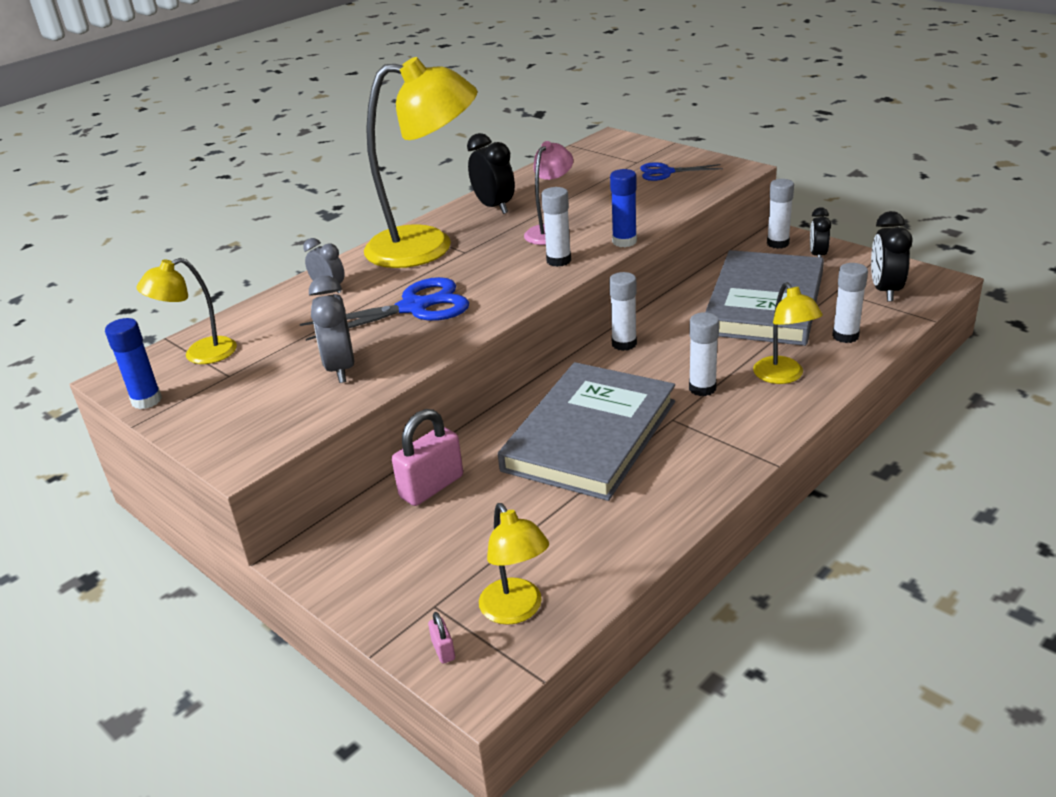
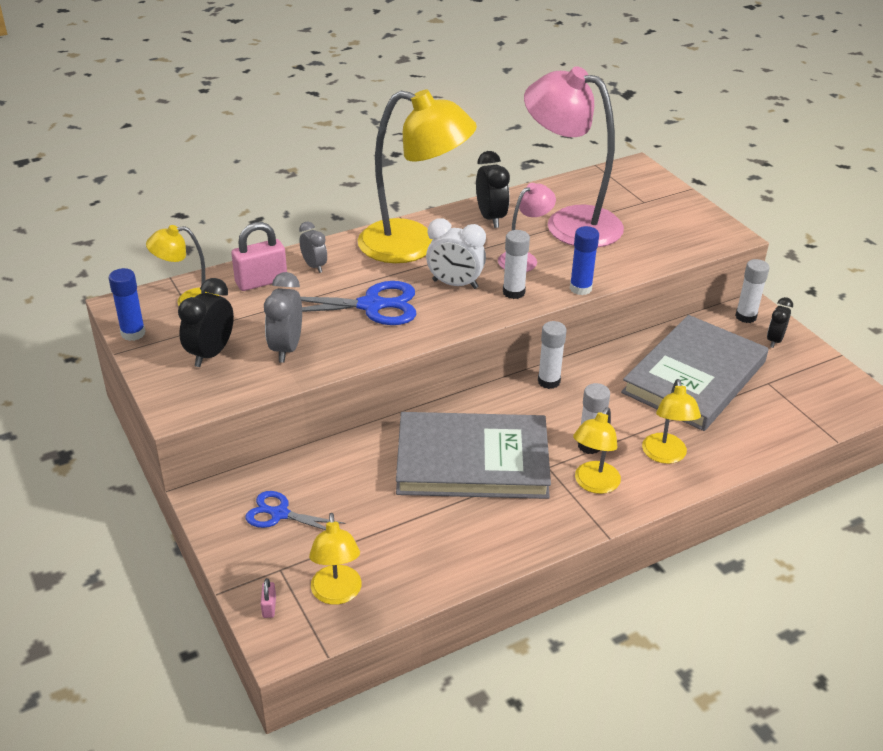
camera: 15 degrees right, 5 degrees up
pink padlock [392,409,463,506] -> pink padlock moved to [231,222,287,291]
grey book [498,362,675,501] -> grey book turned 45 degrees clockwise [396,412,551,499]
blue scissors [640,163,723,181] -> blue scissors moved to [245,491,346,530]
white glue stick [832,263,868,343] -> none
black clock [871,211,912,302] -> black clock moved to [178,278,234,367]
none -> white clock [426,218,486,289]
none -> pink lamp [524,66,624,247]
none -> yellow lamp [573,407,621,494]

